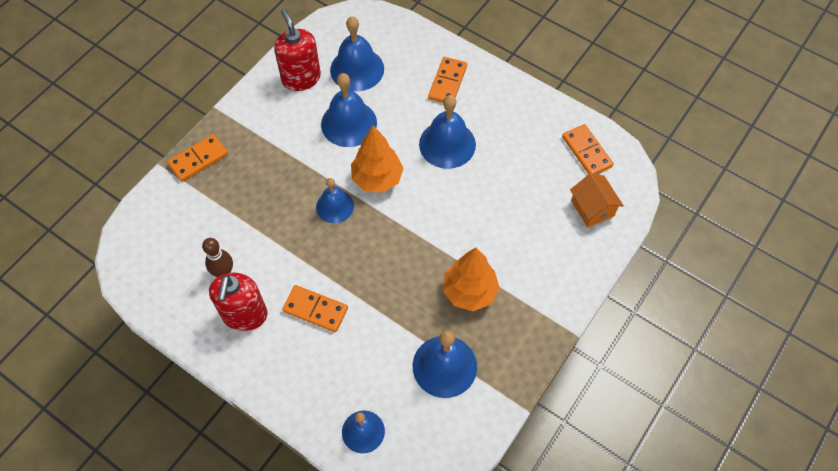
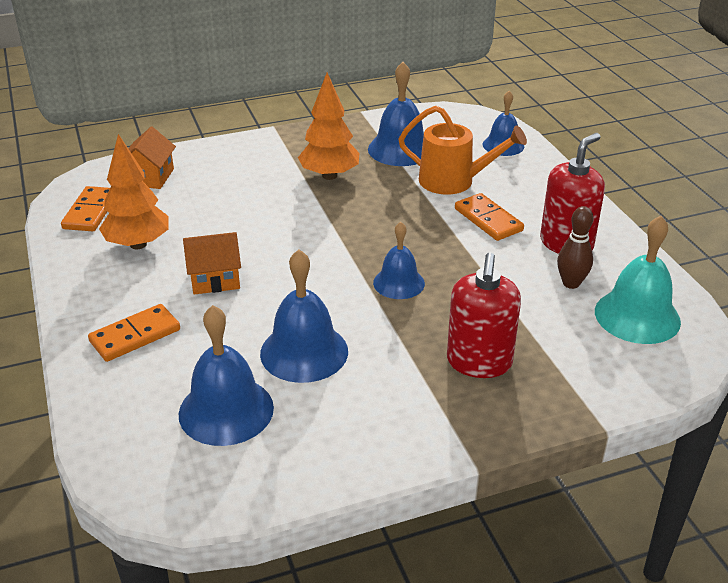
camera: 145 degrees left, 25 degrees down
orange domino [167,134,228,182] -> none
red soap dispenser [274,9,321,91] -> red soap dispenser moved to [447,253,521,378]
orange tree [351,126,404,193] -> orange tree moved to [99,134,169,249]
blue bell [419,95,476,169] -> orange house [183,232,241,295]
none -> orange watering can [398,106,527,195]
none -> turquoise bell [595,216,681,344]

